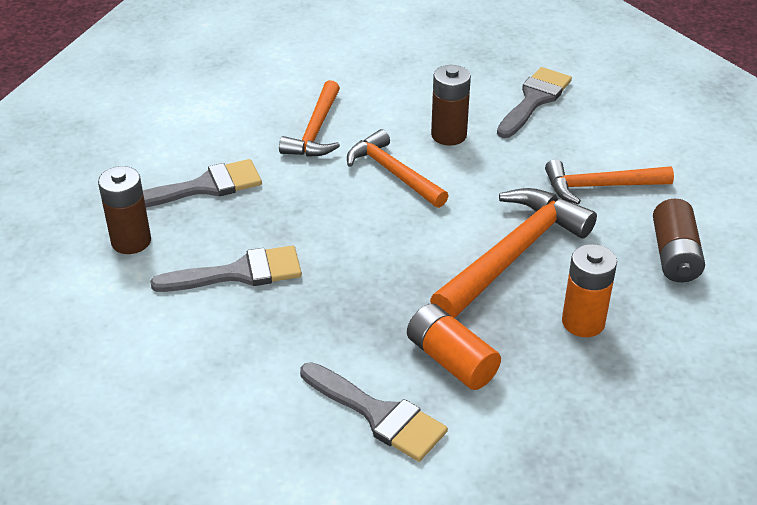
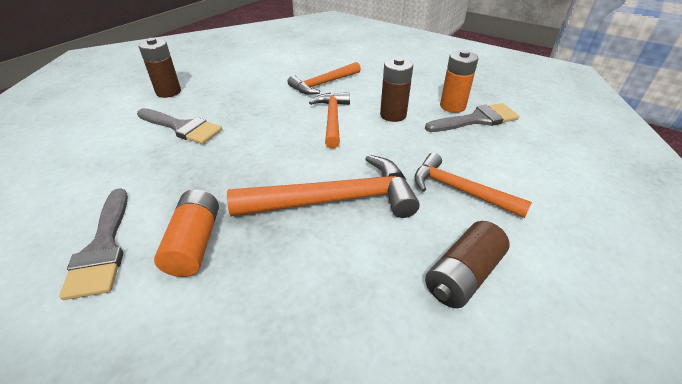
camera: 40 degrees right, 0 degrees up
grey brush [143,159,262,207] -> none
orange battery [562,244,617,337] -> orange battery moved to [440,50,478,113]

